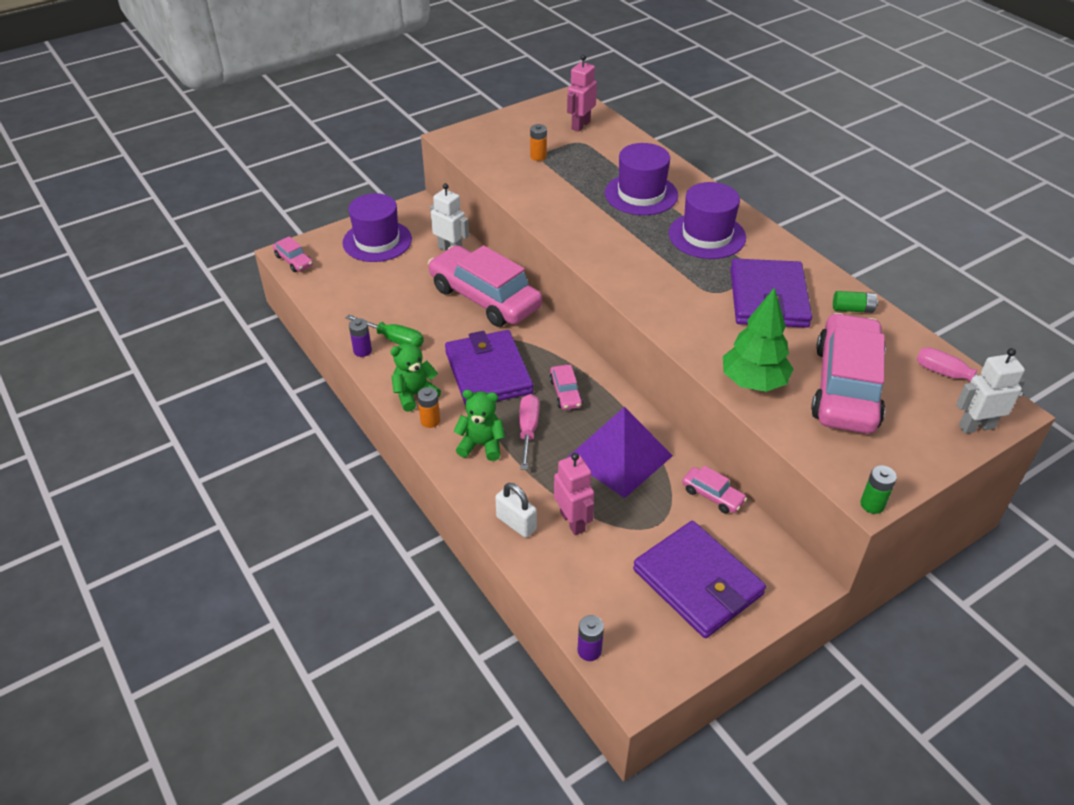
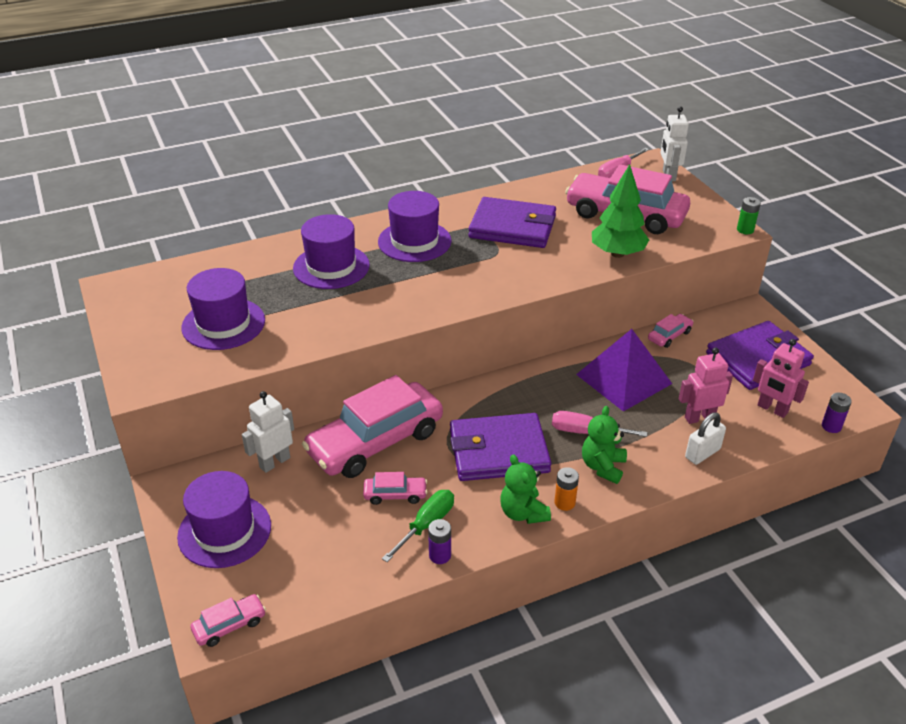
camera: 80 degrees left, 5 degrees down
orange battery [530,124,547,161] -> purple hat [181,268,265,350]
pink car [549,365,583,410] -> pink car moved to [363,472,427,505]
pink robot [567,55,597,132] -> pink robot moved to [753,339,809,418]
green battery [833,291,878,313] -> none

